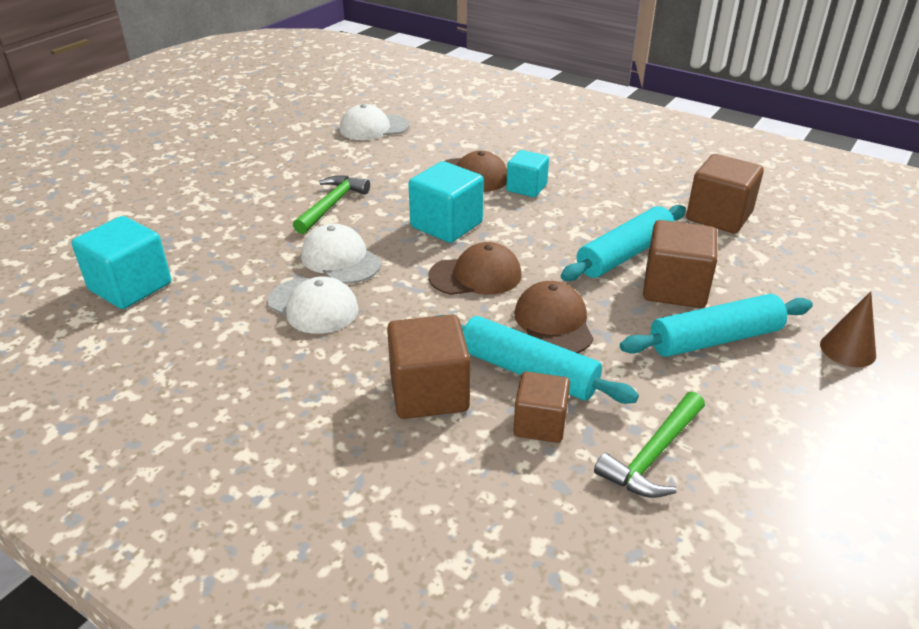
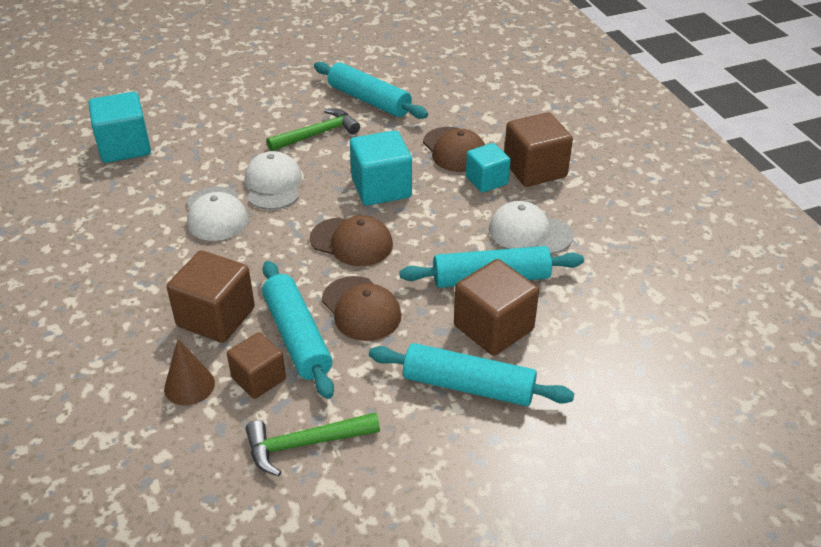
camera: 35 degrees right, 5 degrees up
white cap [340,104,410,140] -> white cap moved to [489,201,573,254]
brown cap [514,281,593,353] -> brown cap turned 120 degrees clockwise [322,276,402,341]
brown cube [686,154,764,233] -> brown cube moved to [504,112,573,187]
brown cone [820,291,876,367] -> brown cone moved to [164,339,215,406]
none -> turquoise rolling pin [314,62,428,119]

